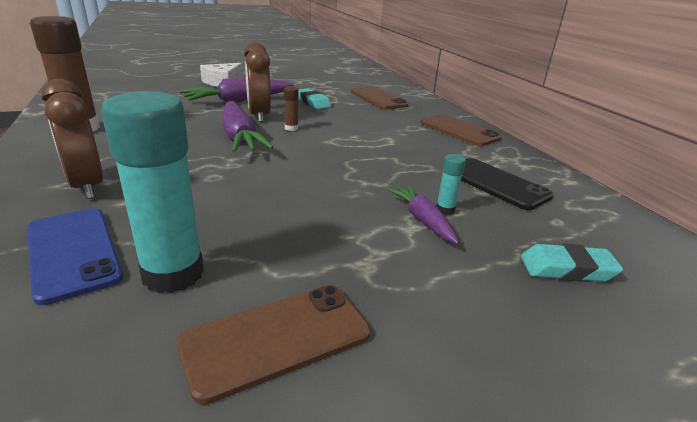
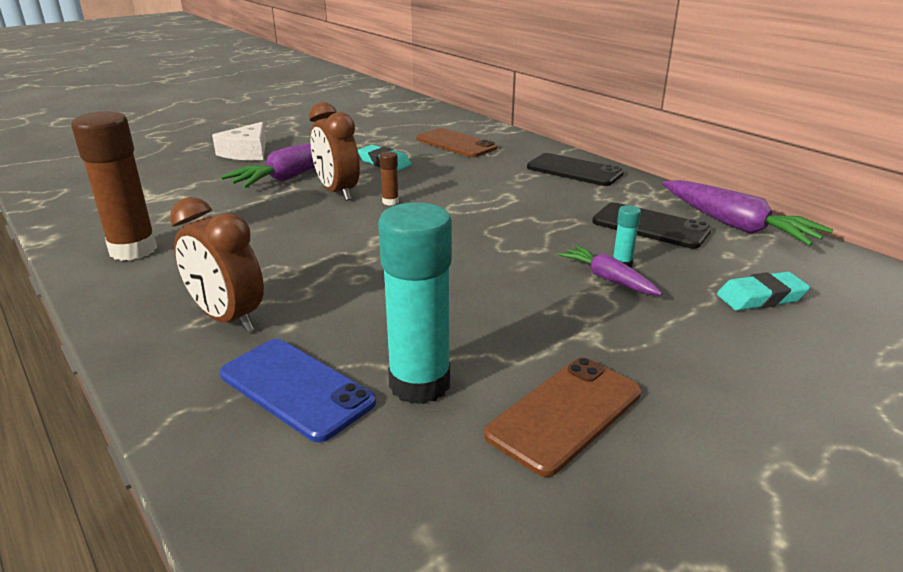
camera: 15 degrees left, 0 degrees up
purple carrot [222,101,274,153] -> purple carrot moved to [662,180,833,246]
brown phone [421,114,502,146] -> black phone [527,153,624,186]

